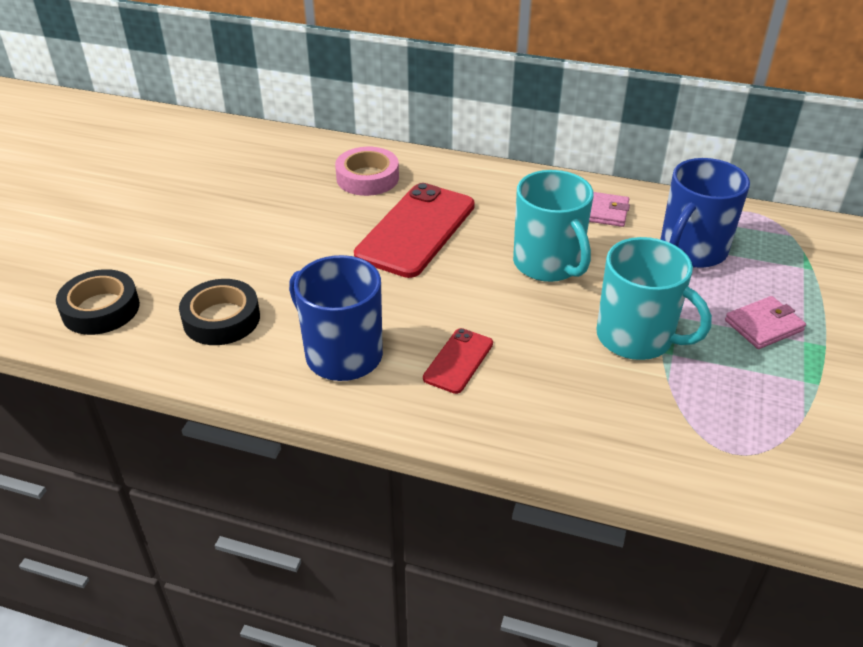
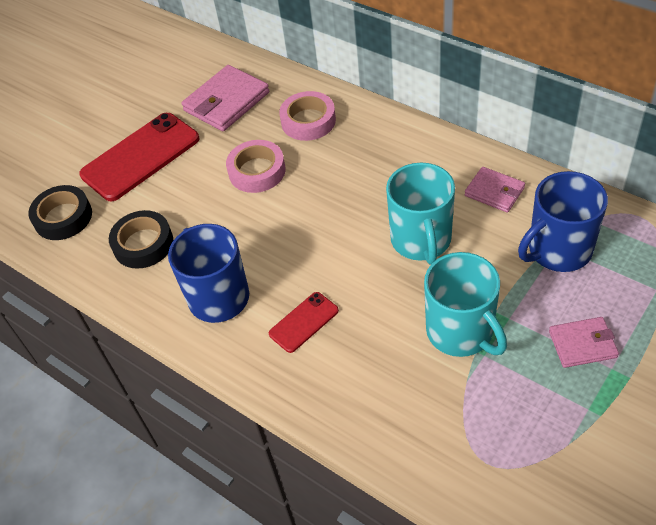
camera: 25 degrees right, 10 degrees up
red phone [354,183,475,278] -> red phone moved to [79,113,199,201]
none -> pink wallet [182,65,269,131]
none -> pink tape [226,140,286,193]

